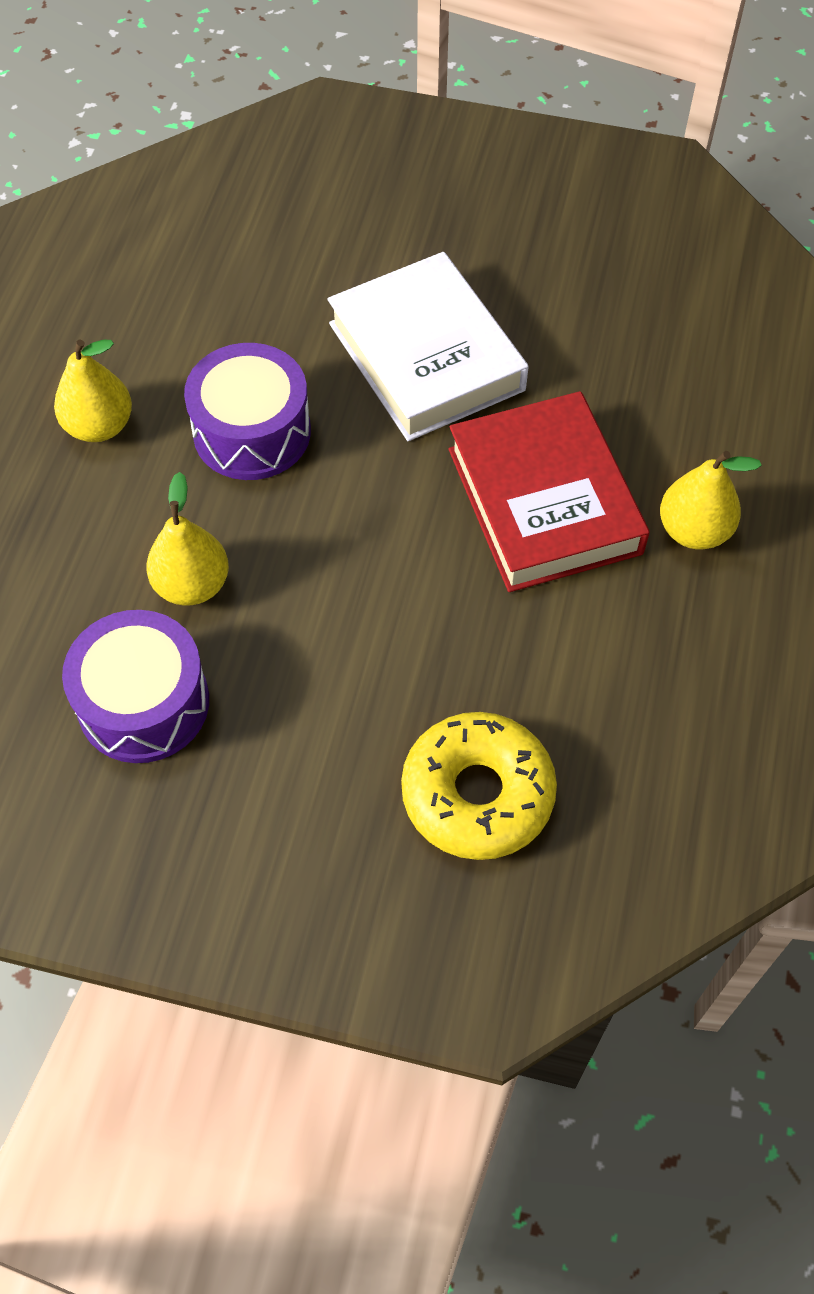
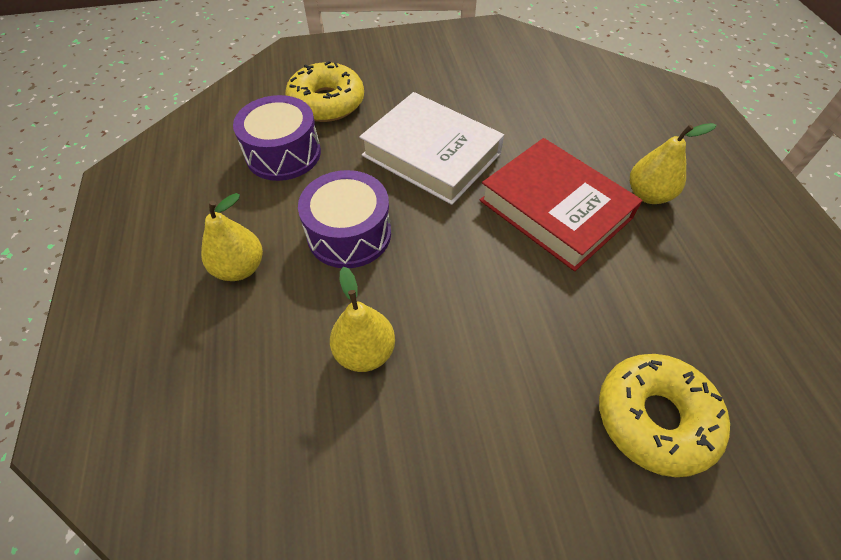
camera: 25 degrees left, 5 degrees down
purple drum [62,610,209,763] -> purple drum moved to [233,95,321,181]
none -> yellow donut [285,61,364,122]

